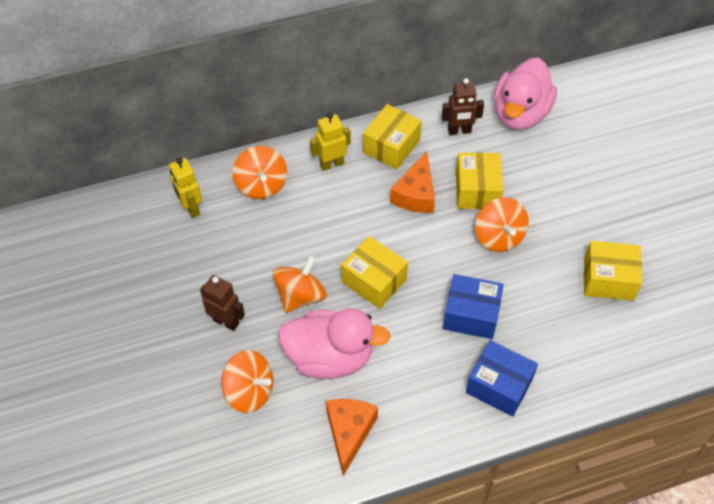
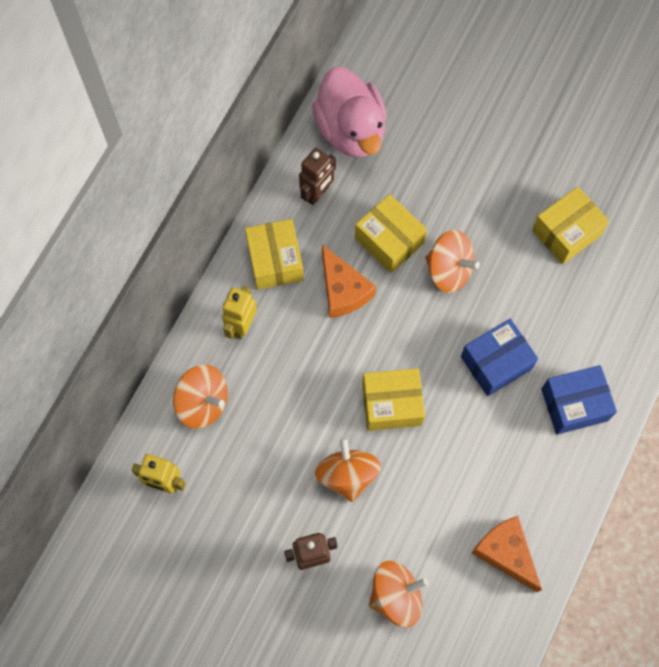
camera: 45 degrees left, 15 degrees up
pink duck [278,308,390,379] -> none

